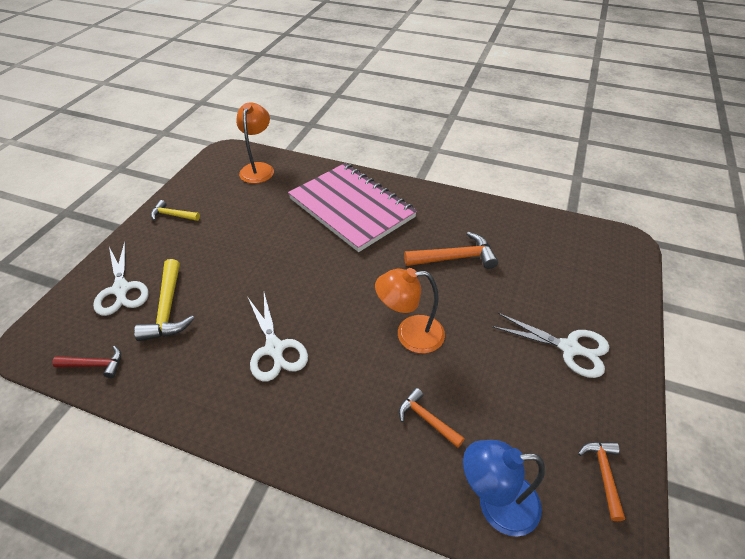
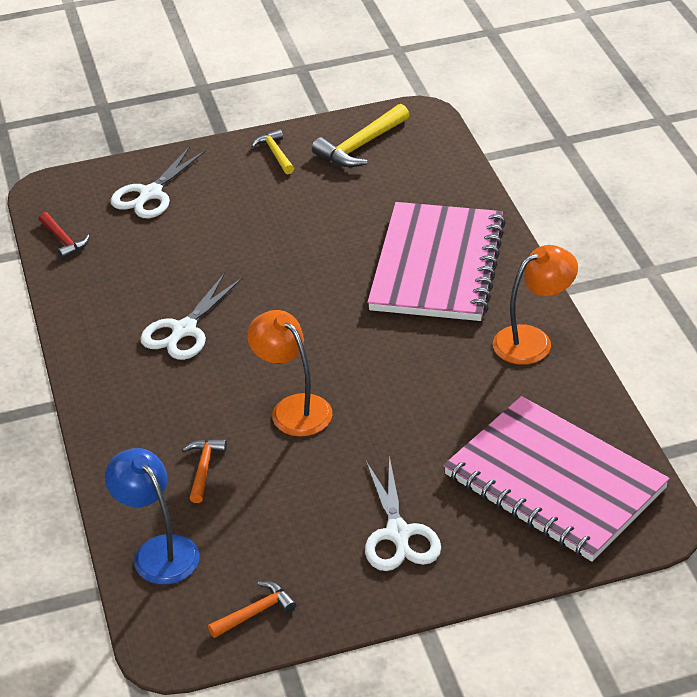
camera: 55 degrees right, 5 degrees down
yellow hammer [134,259,195,341] -> yellow hammer moved to [312,104,409,167]
orange lamp [236,102,274,184] -> orange lamp moved to [493,245,578,365]
orange hammer [404,232,498,269] -> none
none -> pink notebook [443,396,670,562]

